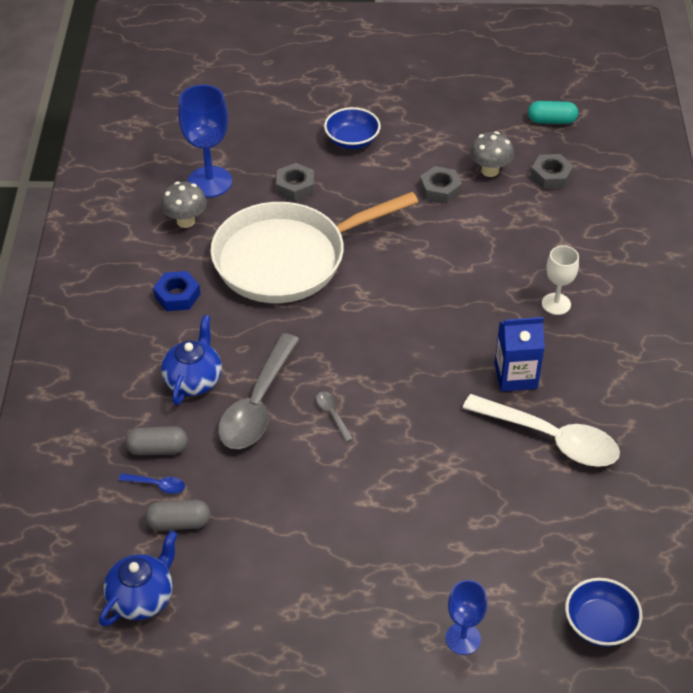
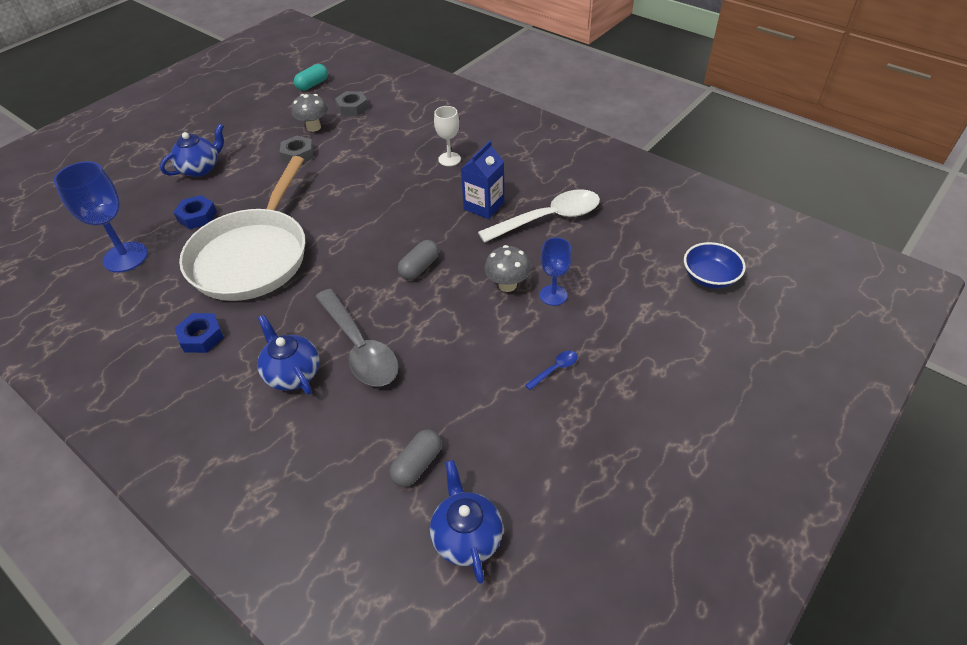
camera: 50 degrees left, 0 degrees up
blue spoon [119,473,185,494] -> blue spoon moved to [525,351,578,390]
grey capsule [125,426,188,455] -> grey capsule moved to [398,240,439,280]
grey mushroom [161,182,207,228] -> grey mushroom moved to [485,245,531,292]
grey nut [276,163,314,201] -> blue nut [173,195,217,229]
grey spoon [316,391,353,442] -> none
blue bowl [324,107,381,149] -> blue teapot [160,124,224,177]
blue goblet [446,580,487,655] -> blue goblet moved to [540,238,572,306]

